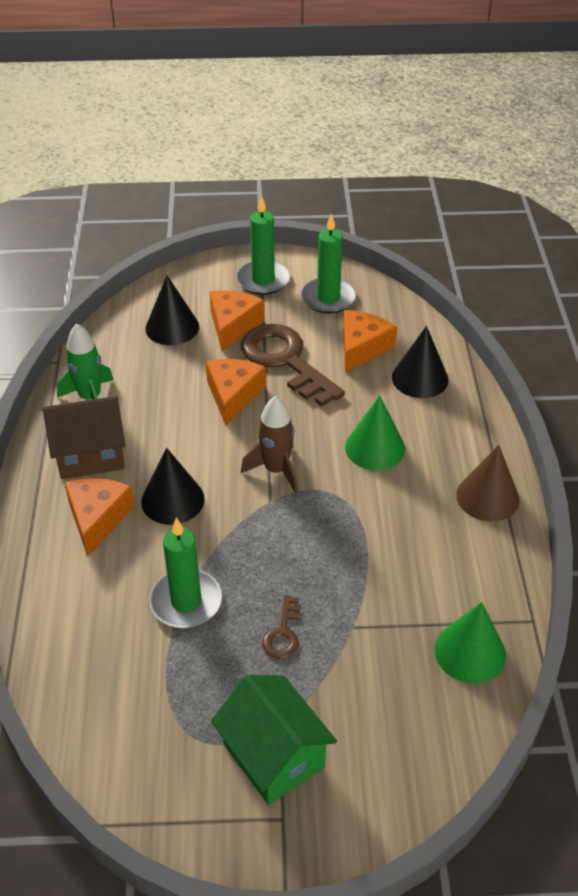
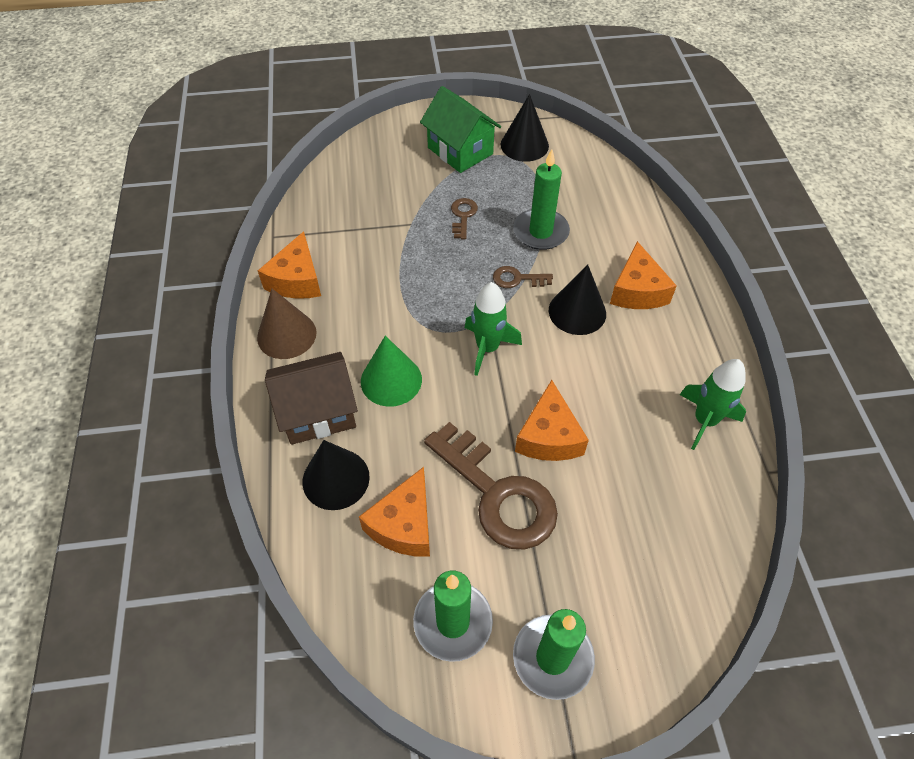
camera: 175 degrees right, 10 degrees up
brown house [43,396,125,479] -> brown house moved to [265,352,358,445]
black cone [145,276,199,345] -> black cone moved to [500,94,549,162]
orange cheese [210,290,265,351] -> orange cheese moved to [258,231,321,299]
brown rocket [241,396,298,493] -> green rocket [465,282,522,376]
green cone [434,602,506,684] -> none
none -> brown key [493,266,553,288]

